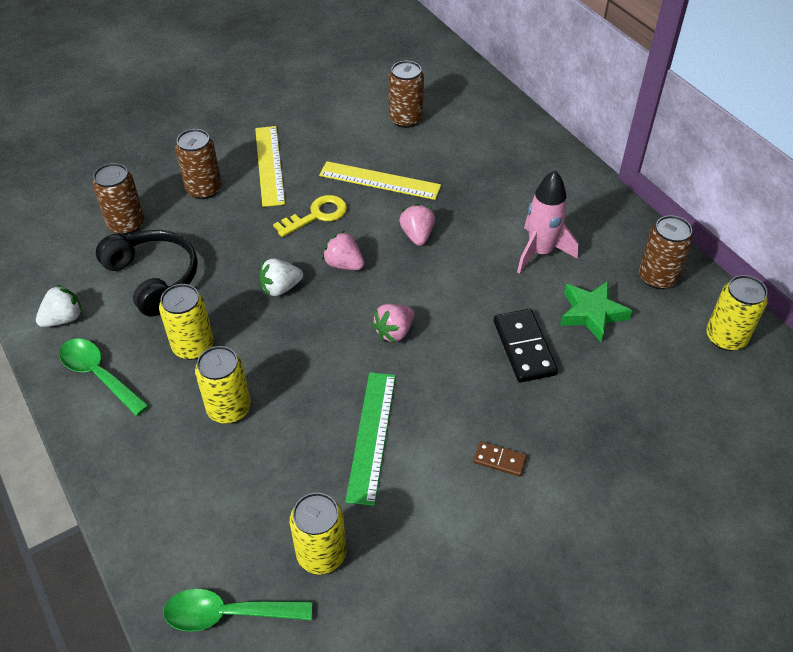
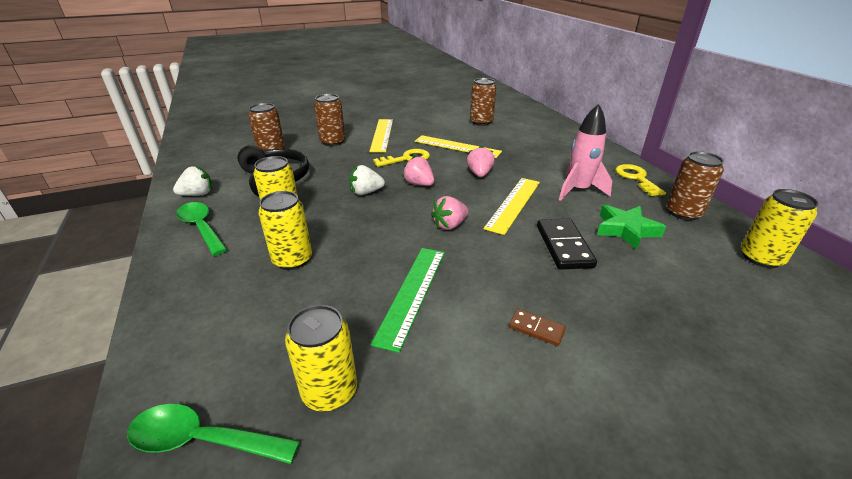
camera: 10 degrees right, 15 degrees down
none -> yellow ruler [484,178,540,235]
none -> yellow key [615,164,666,196]

